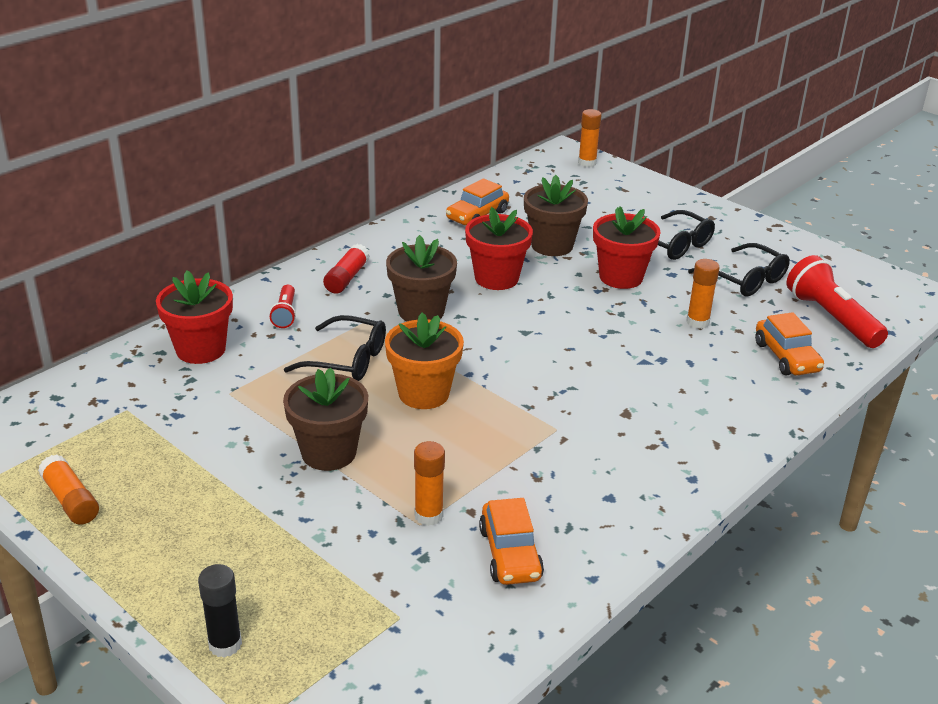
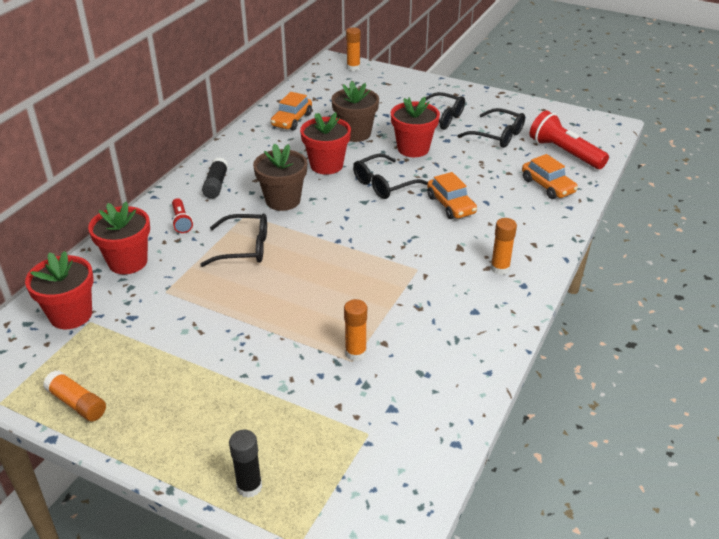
camera: 15 degrees left, 5 degrees up
brown flower pot [283,367,368,471] -> none
red glue stick [323,244,370,294] -> black glue stick [202,157,228,199]
orange flower pot [385,313,464,409] -> none
orange car [479,498,544,585] -> orange car moved to [427,172,477,219]
orange glue stick [686,259,720,329] -> orange glue stick moved to [491,218,517,275]
none -> red flower pot [25,251,94,329]
none -> black glasses [353,154,428,199]

